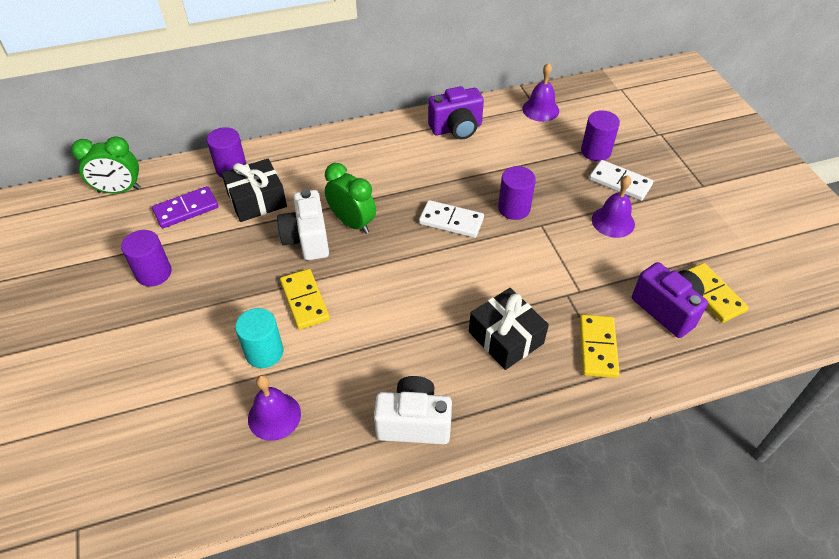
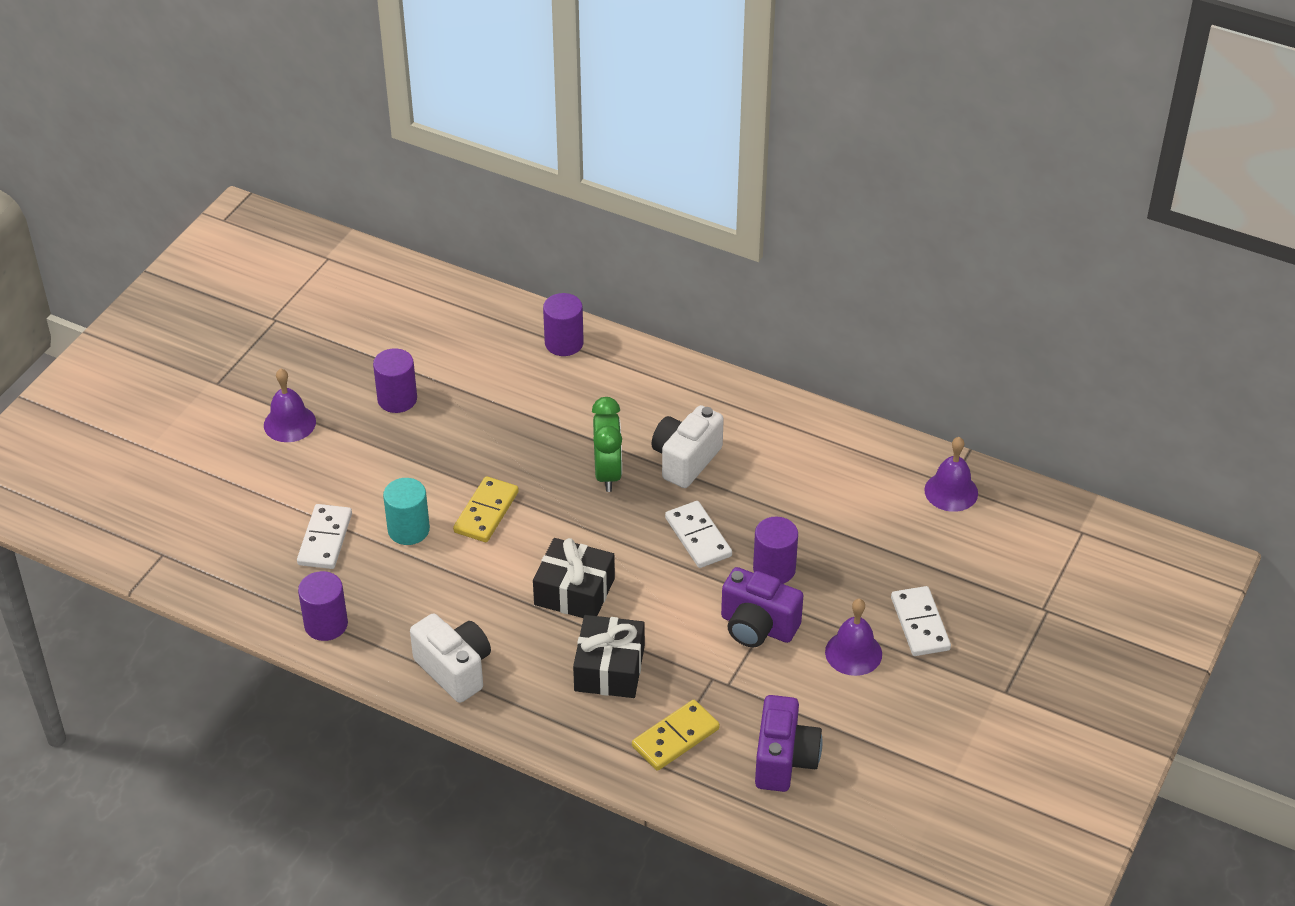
camera: 45 degrees right, 5 degrees down
green clock [71,136,141,193] -> none
purple domino [152,186,218,228] -> none
black gift [222,159,287,222] -> black gift moved to [533,538,615,618]
purple bell [248,375,301,441] -> purple bell moved to [264,369,316,442]
white camera [277,189,329,260] -> white camera moved to [651,405,724,488]
purple camera [428,86,484,140] -> purple camera moved to [721,567,803,647]
purple cylinder [581,110,620,161] -> purple cylinder moved to [298,571,348,641]
yellow domino [688,263,749,323] -> none
none -> white domino [297,504,352,569]

